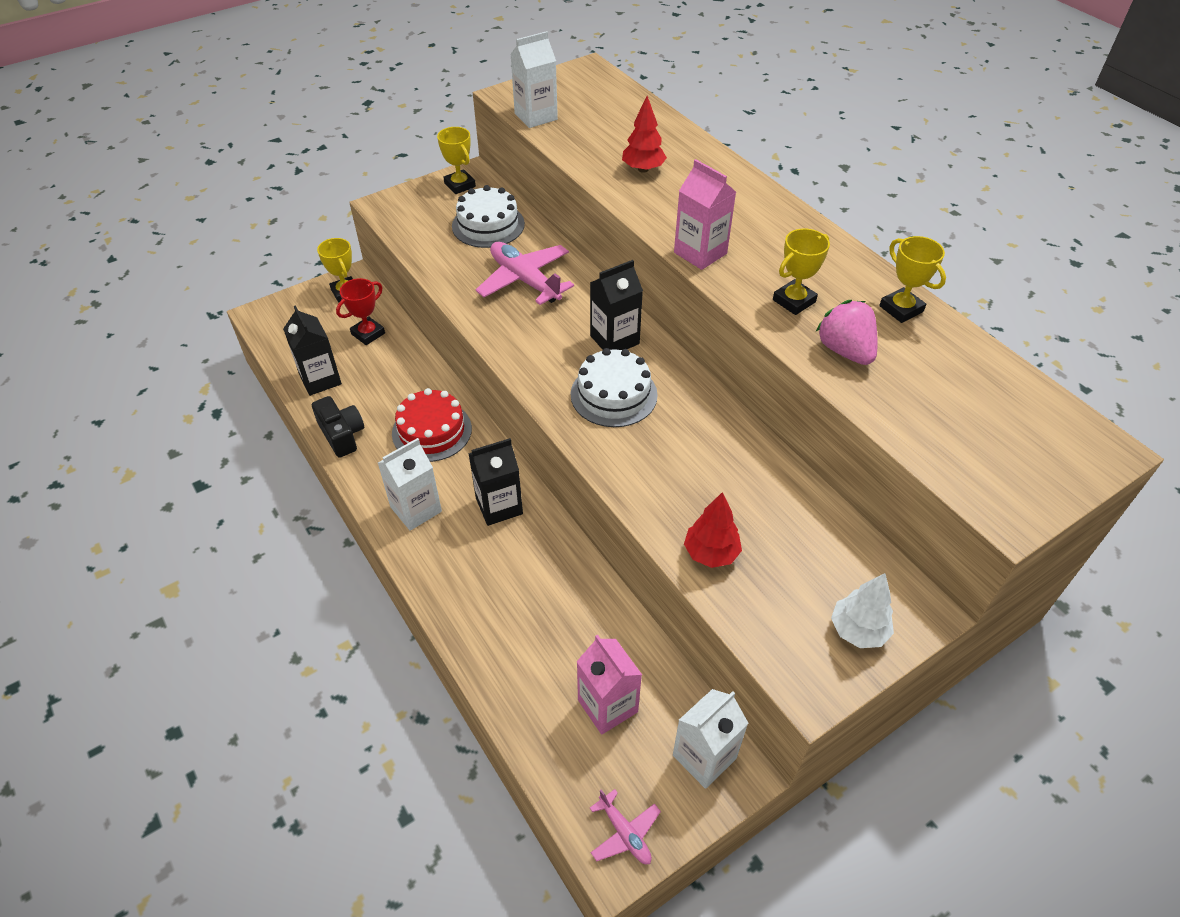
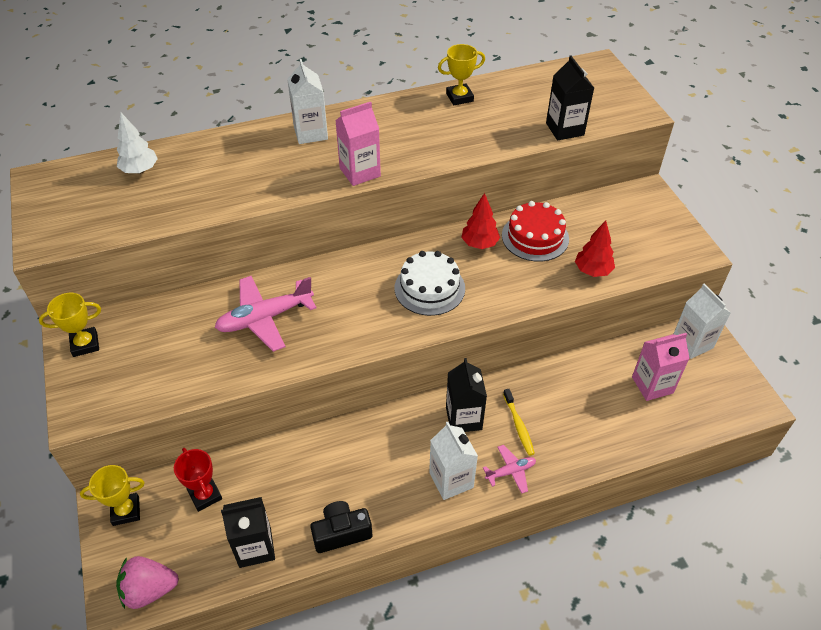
camera: 75 degrees left, 0 degrees up
red cake [392,388,472,462] -> red cake moved to [502,201,569,262]
white cake [452,185,525,248] -> none
white carton [510,31,558,128] -> white carton moved to [287,59,328,144]
black carton [590,260,643,350] -> black carton moved to [546,56,594,141]
pink plane [590,789,661,864] -> pink plane moved to [483,445,536,494]
red tree [622,96,667,173] -> red tree moved to [461,193,500,249]
yellow trophy [773,228,830,315] -> none
pink strawberry [816,300,878,365] -> pink strawberry moved to [116,556,179,609]
white tree [831,573,894,648] -> white tree moved to [117,113,158,174]
none -> yellow toothbrush [503,389,535,456]

